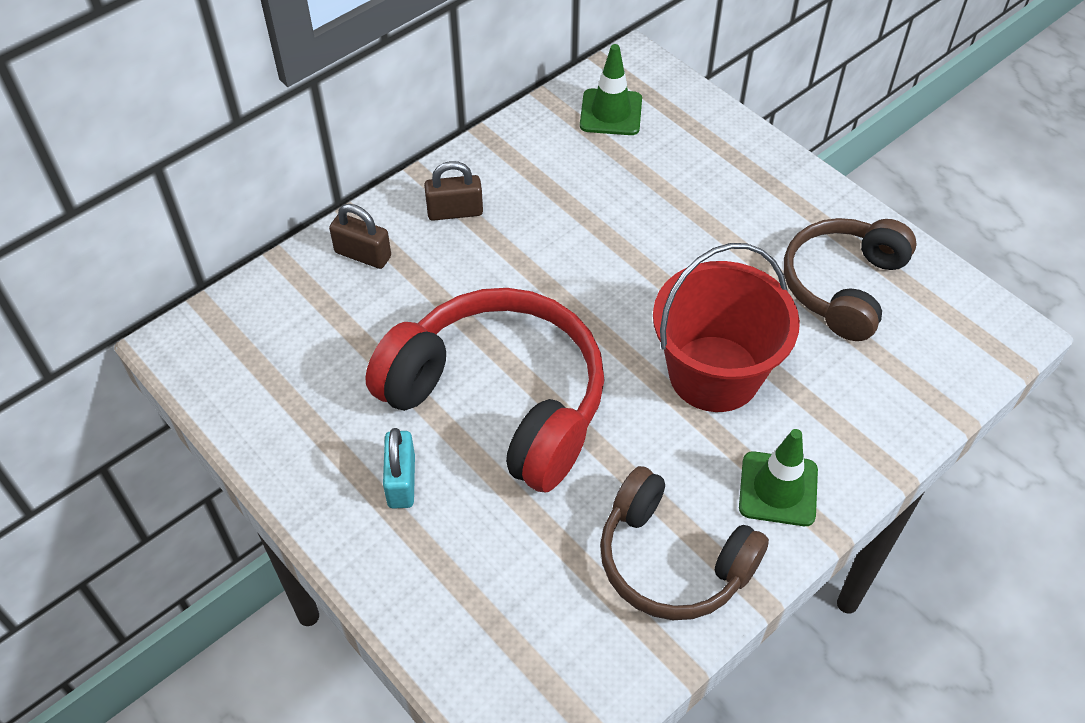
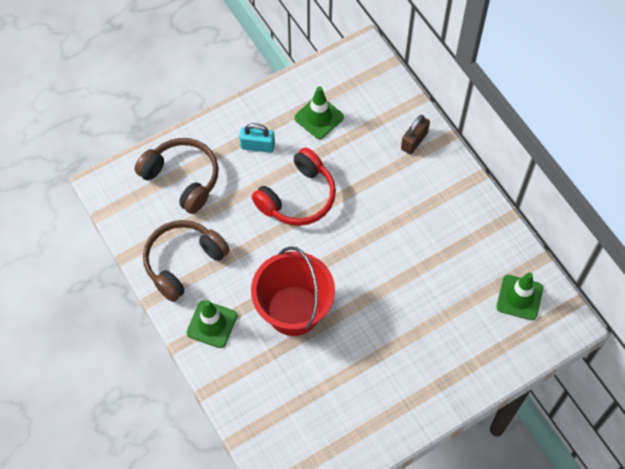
camera: 100 degrees right, 10 degrees up
red headphones [366,288,604,492] -> red headphones [252,148,336,226], size x0.65
brown padlock [424,161,483,221] -> none
brown headphones [784,218,916,341] -> brown headphones moved to [134,138,219,214]
none -> green traffic cone [294,86,344,139]

